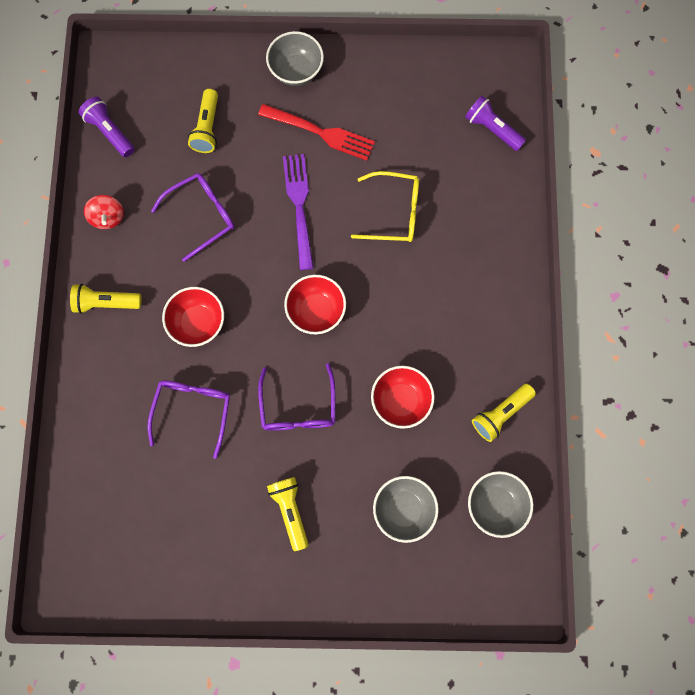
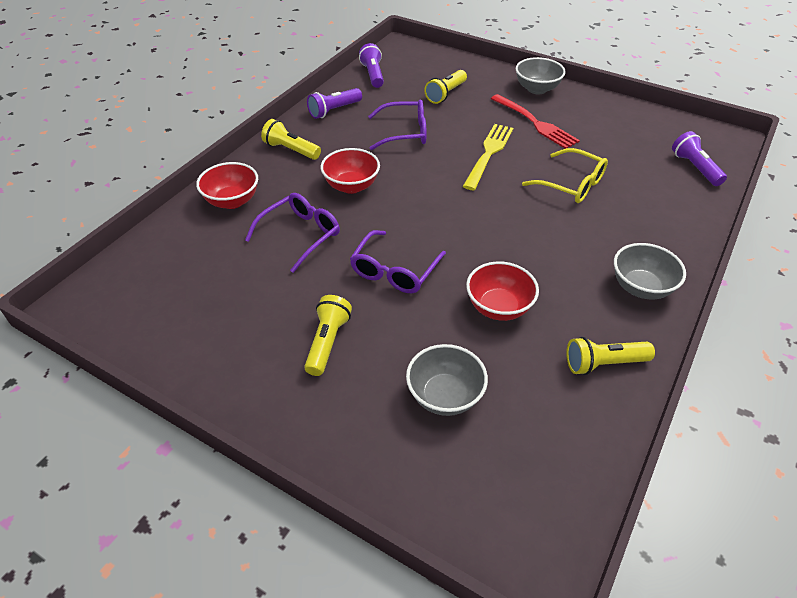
camera: 30 degrees right, 30 degrees down
red spinning top [84,195,124,229] -> purple flashlight [307,88,362,119]
purple fork [283,154,314,270] -> yellow fork [463,124,513,190]
red bowl [284,275,346,334] -> red bowl moved to [196,162,258,209]
grey bowl [468,471,533,538] -> grey bowl moved to [614,243,686,299]

